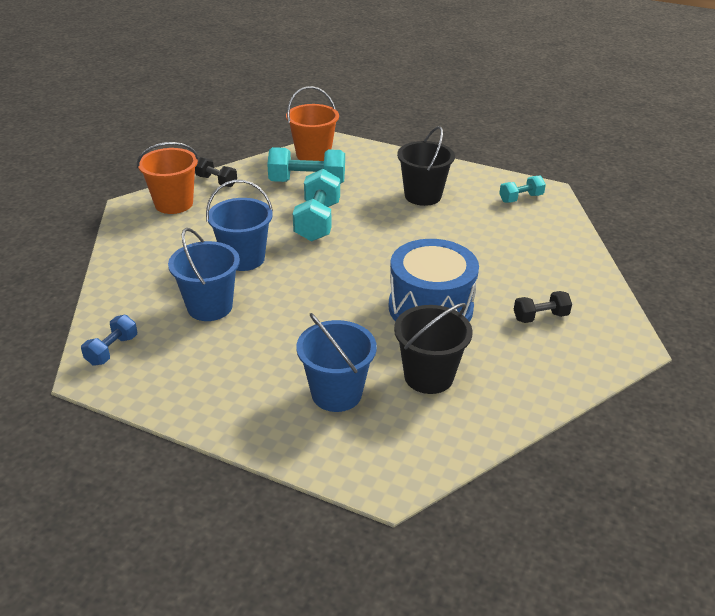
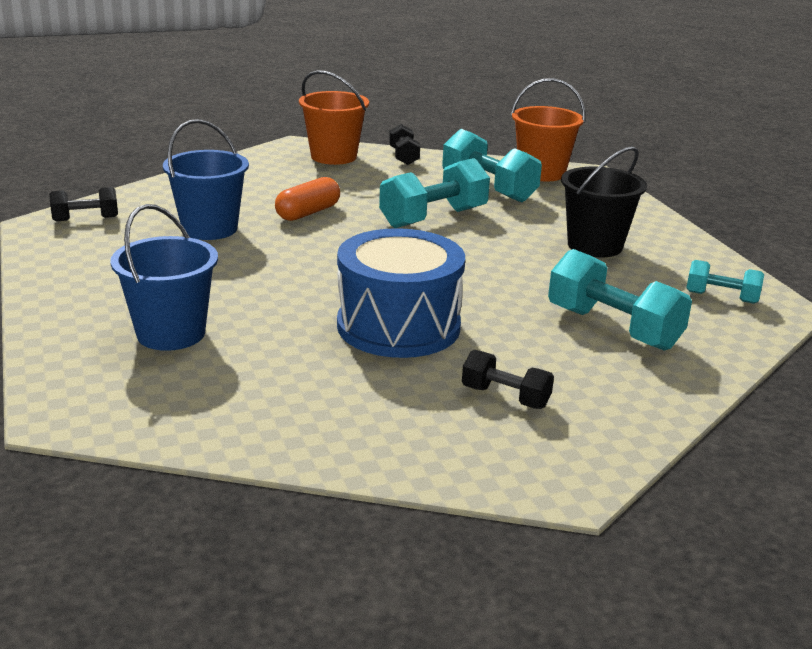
camera: 45 degrees right, 10 degrees down
blue dumbbell [81,315,137,366] -> black dumbbell [49,187,118,221]
blue bucket [206,180,273,271] -> orange capsule [275,177,340,221]
black bucket [394,303,473,394] -> none
none -> turquoise dumbbell [548,249,692,351]

